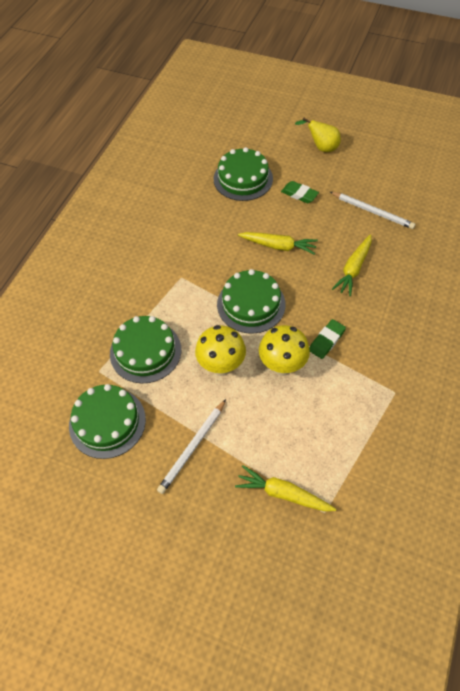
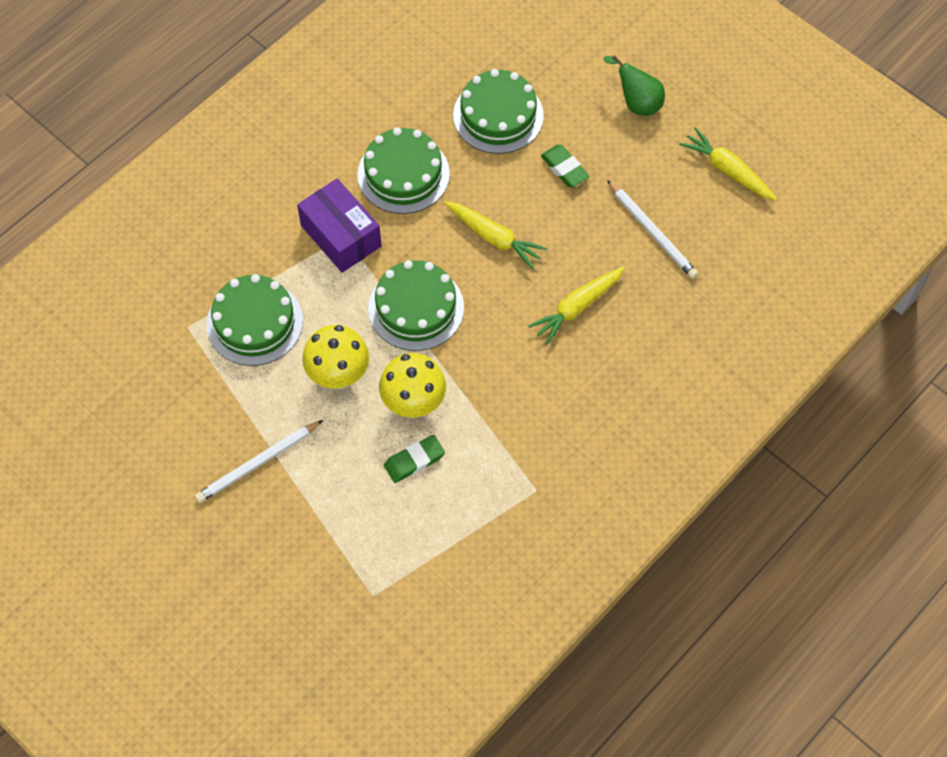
camera: 20 degrees right, 5 degrees up
green cake [69,384,146,459] -> green cake moved to [357,127,450,214]
yellow carrot [235,465,336,511] -> yellow carrot moved to [679,127,777,201]
yellow pear [295,117,341,152] -> green pear [603,56,665,116]
green eraser [310,319,346,359] -> green eraser moved to [384,435,445,483]
none -> purple box [297,179,382,273]

